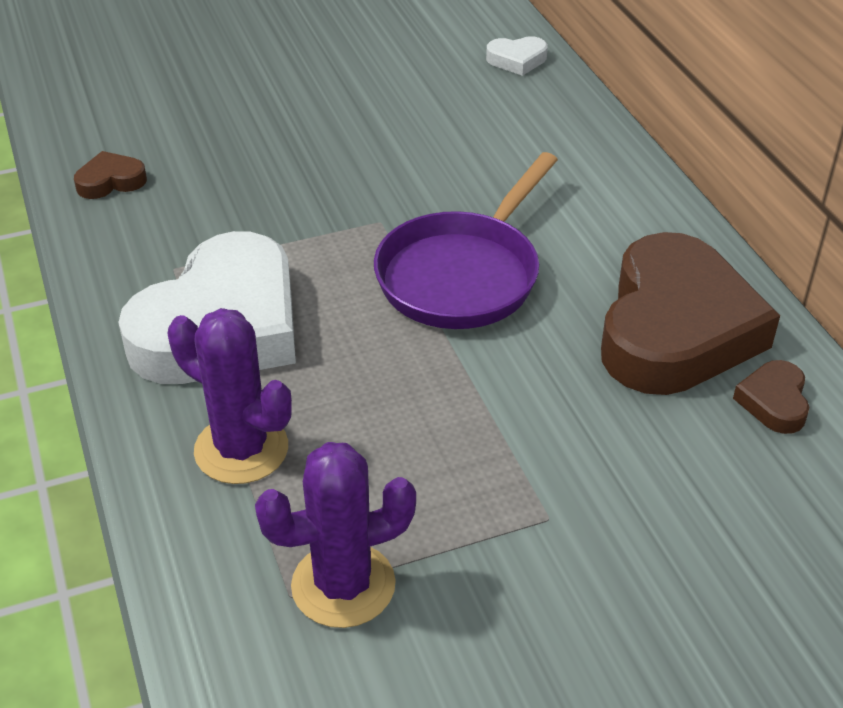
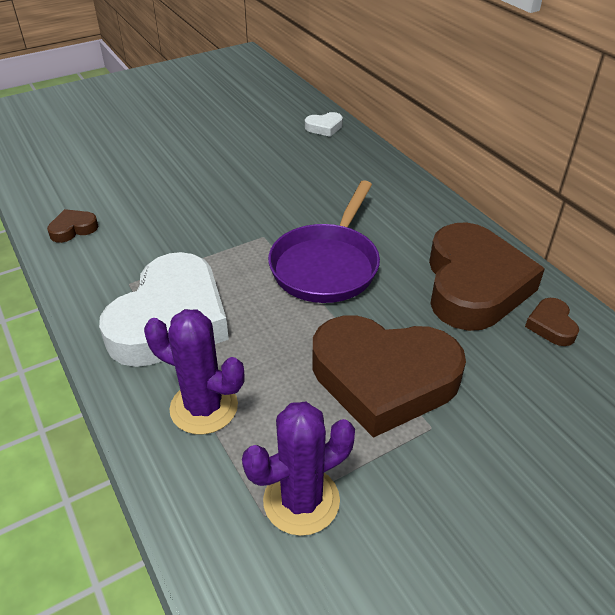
camera: 10 degrees left, 0 degrees up
none -> brown heart [312,316,466,438]

